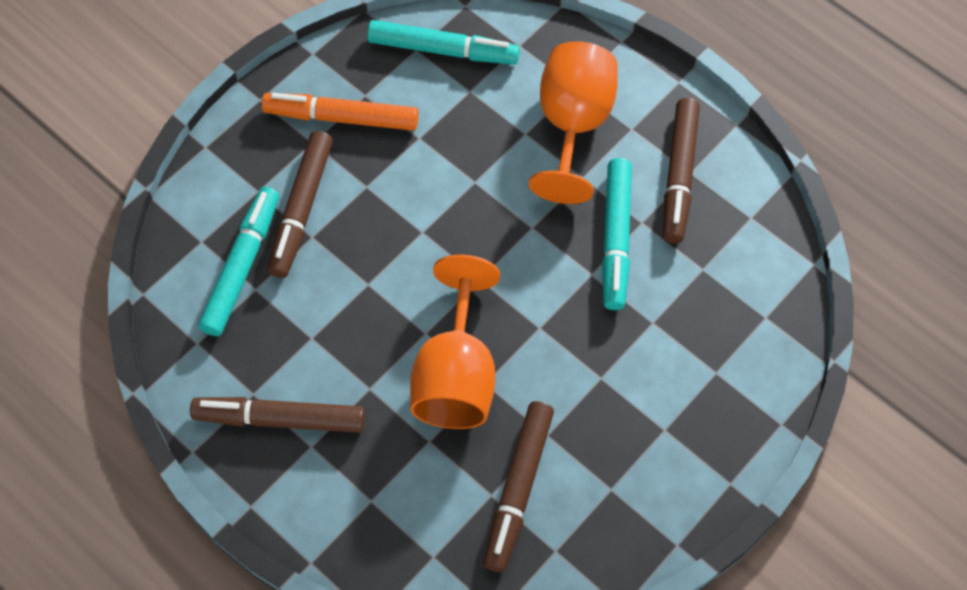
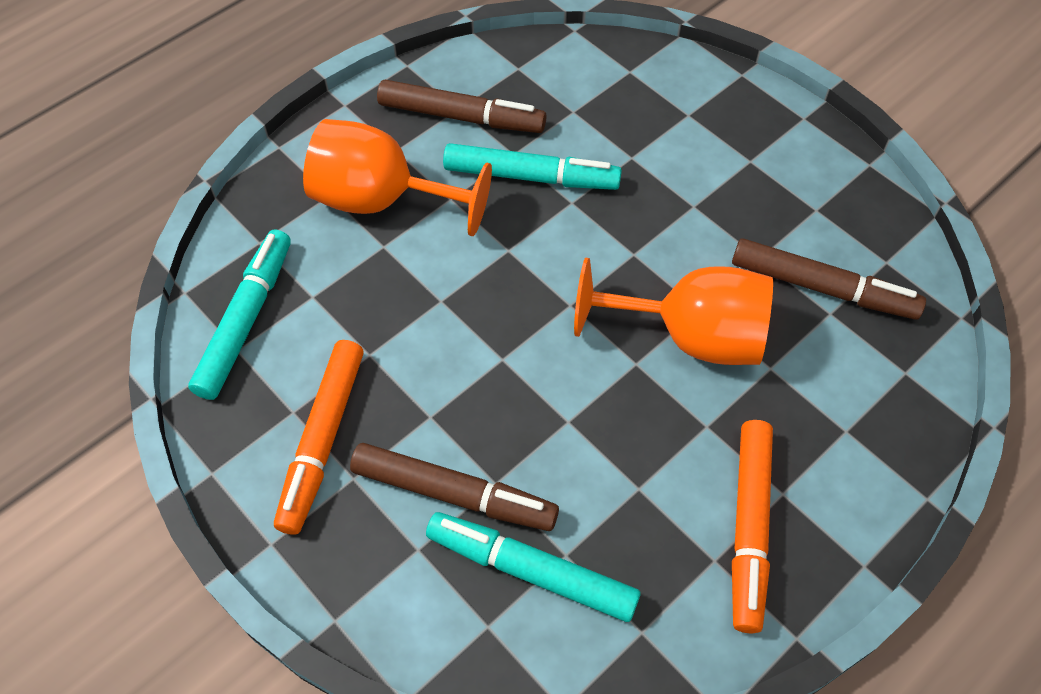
camera: 85 degrees left, 5 degrees down
brown marker [190,397,365,433] -> orange marker [732,420,773,633]

